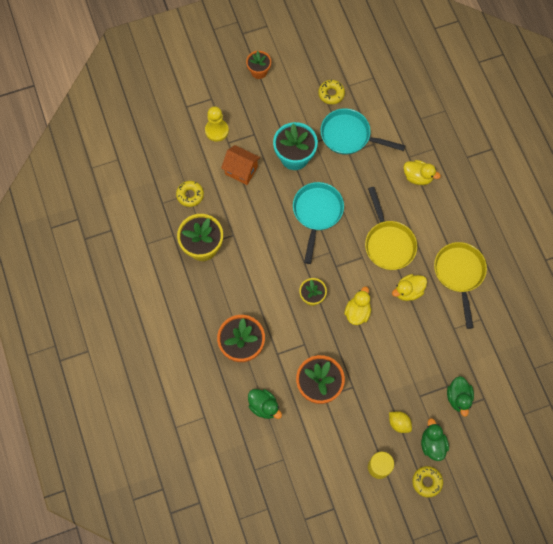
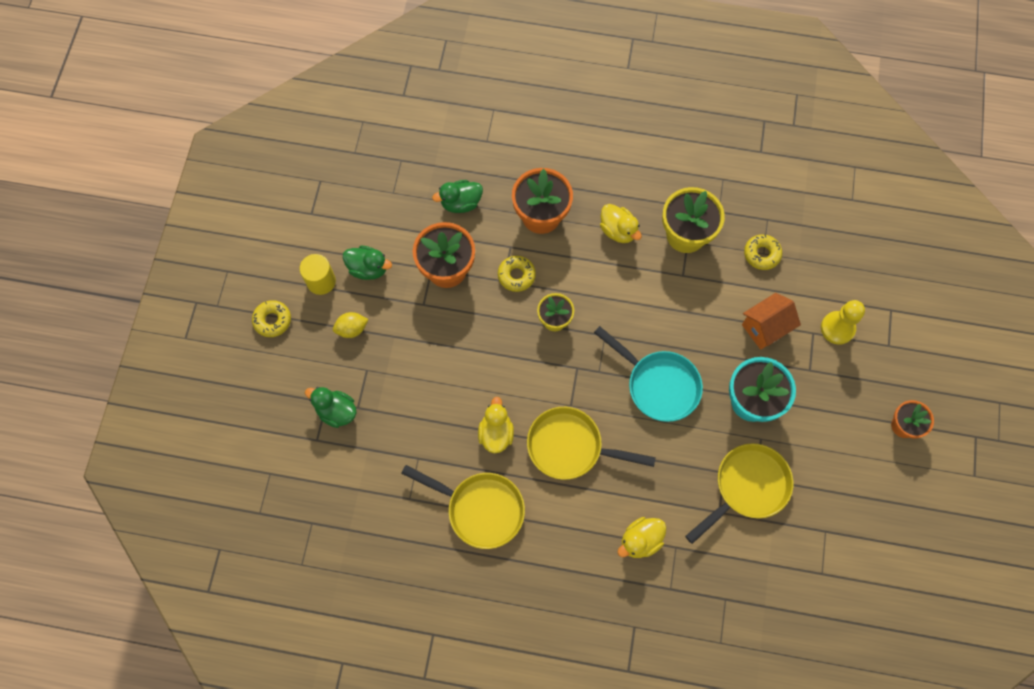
camera: 120 degrees right, 0 degrees up
yellow donut [318,80,345,104] -> yellow donut moved to [498,256,536,292]
turquoise pan [320,108,405,155] -> yellow pan [685,443,793,544]
yellow duck [344,287,371,325] -> yellow duck moved to [600,204,642,243]
green duck [421,418,449,461] -> green duck moved to [343,246,392,280]

